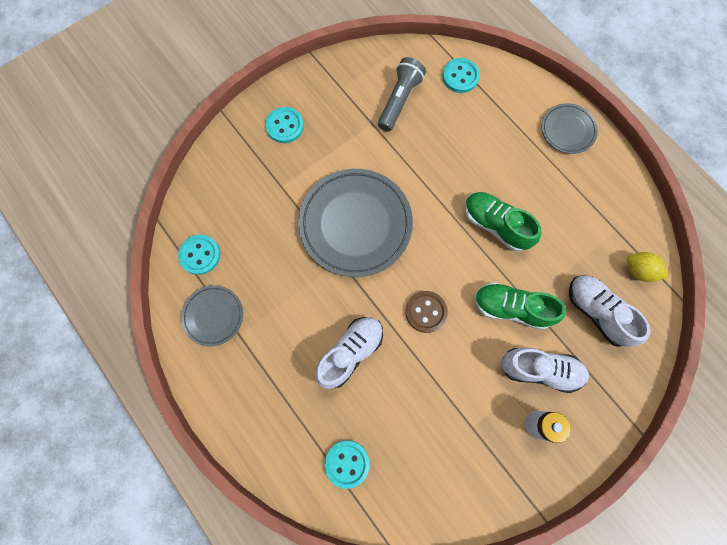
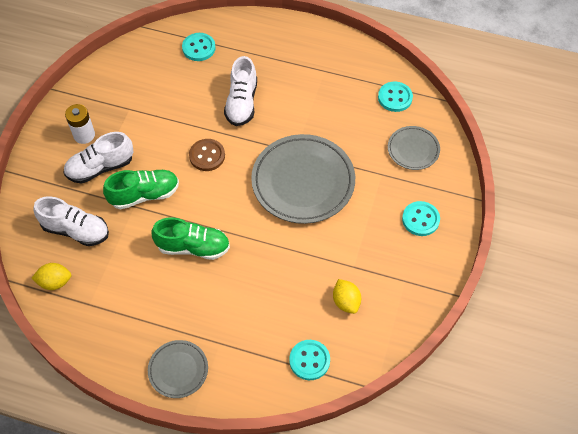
camera: 145 degrees right, 15 degrees down
grey plate [181,285,243,346] -> grey plate moved to [388,126,440,170]
grey flashlight [378,57,426,132] -> yellow lemon [333,279,361,314]

